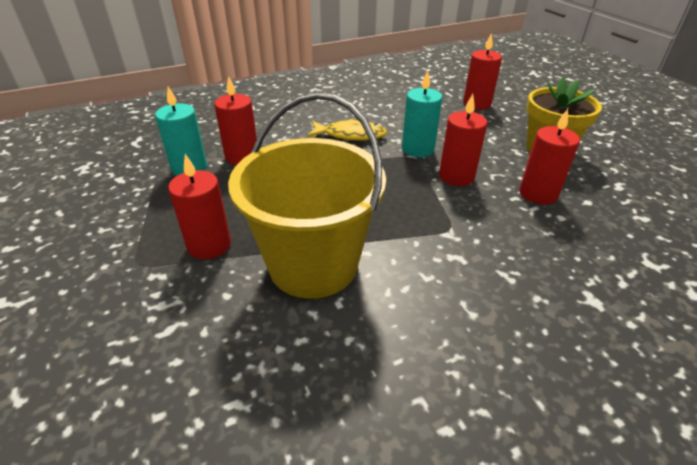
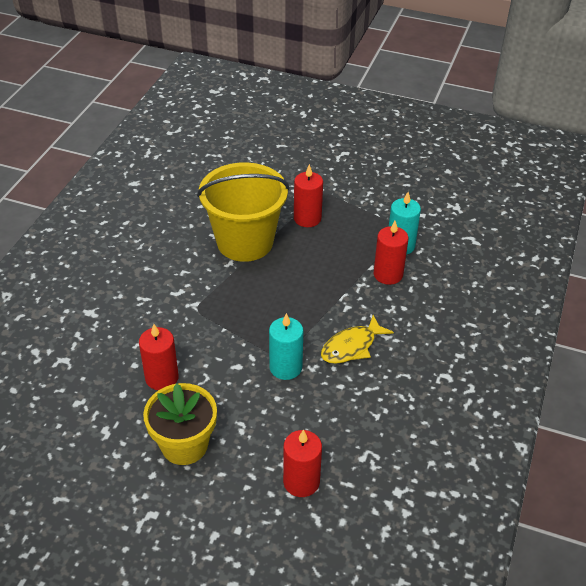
camera: 135 degrees right, 5 degrees up
red candle [439,94,487,186] -> none

